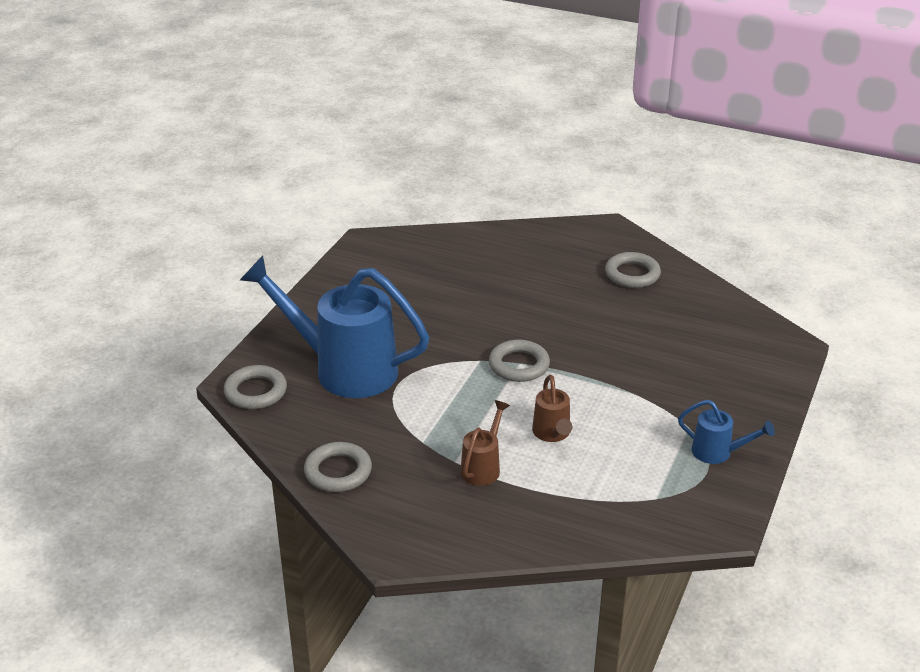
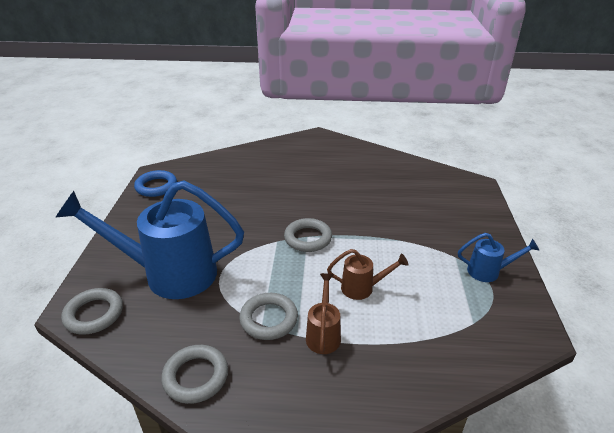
camera: 20 degrees left, 0 degrees up
brown watering can [532,375,572,442] -> brown watering can turned 60 degrees counterclockwise [327,249,408,300]
grey ring [605,252,661,288] -> grey ring moved to [239,293,298,340]
none -> blue ring [134,170,177,197]

